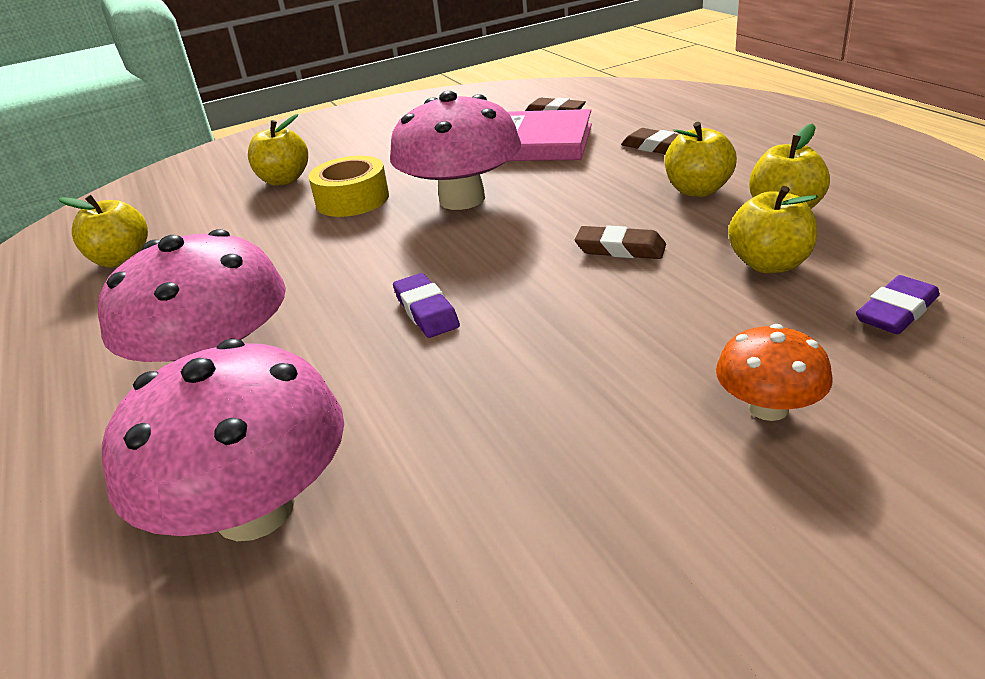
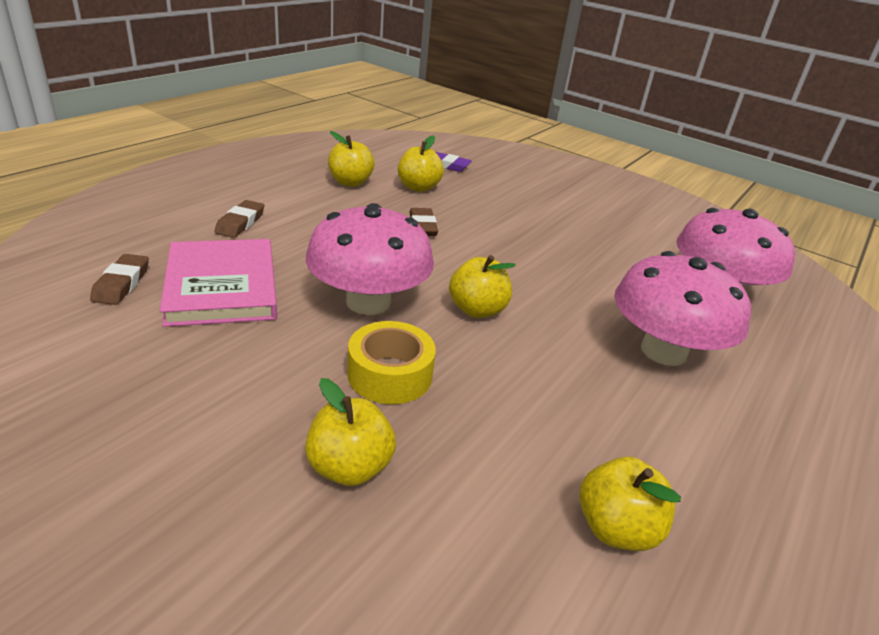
camera: 125 degrees left, 0 degrees up
purple eraser [393,273,460,338] -> none
yellow apple [665,122,737,197] -> yellow apple moved to [449,255,516,318]
orange mushroom [716,324,833,421] -> none

